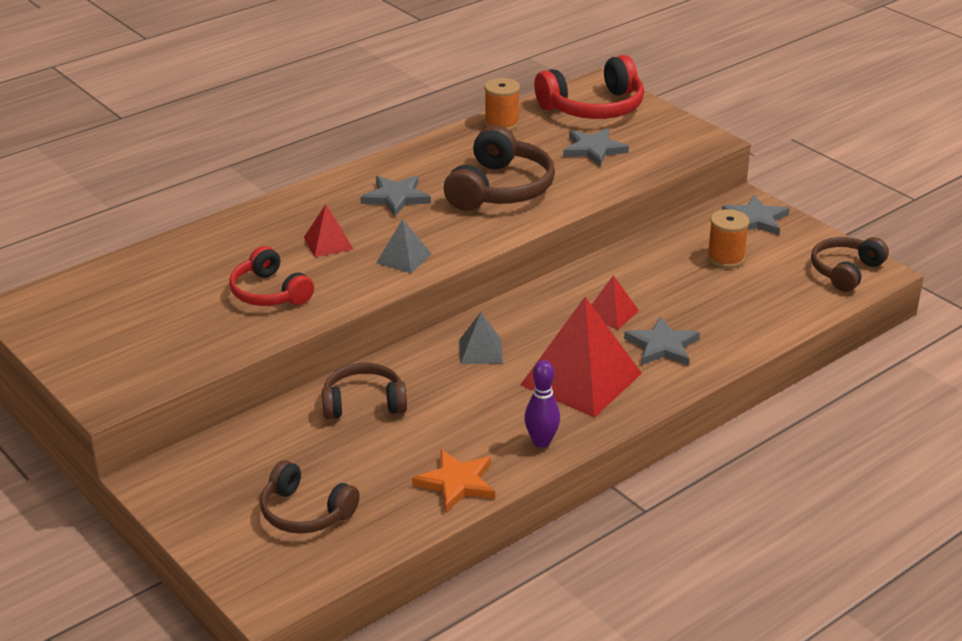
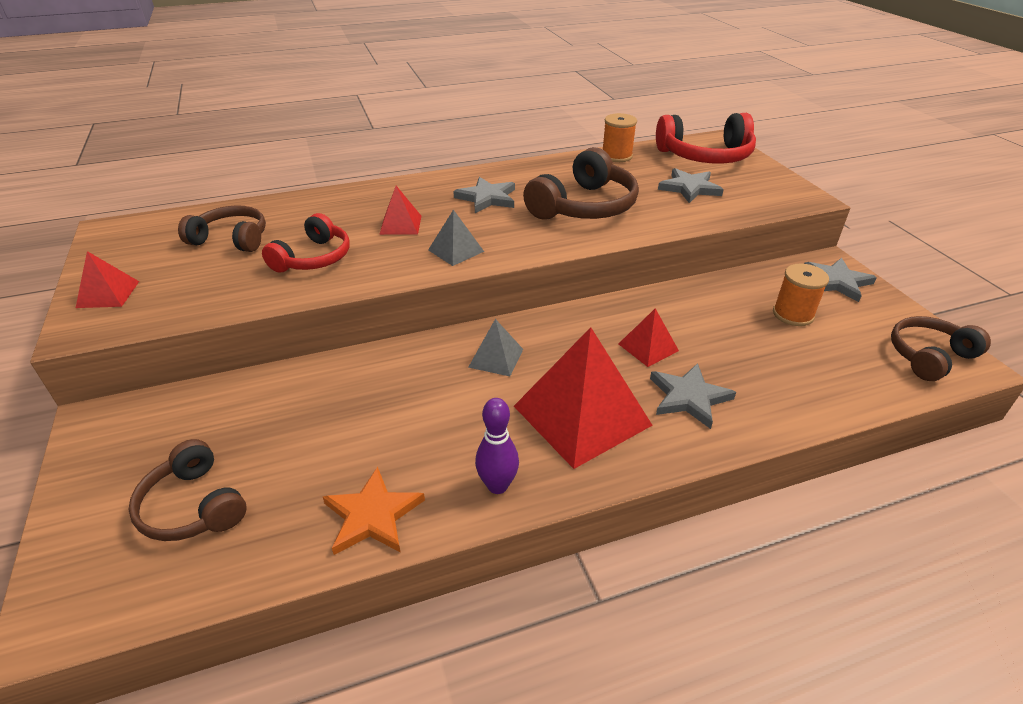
camera: 20 degrees right, 5 degrees up
red headphones [229,246,314,306] -> red headphones turned 135 degrees counterclockwise [262,213,349,273]
brown headphones [322,363,407,419] -> brown headphones moved to [178,205,266,252]
none -> red pyramid [76,251,139,308]

